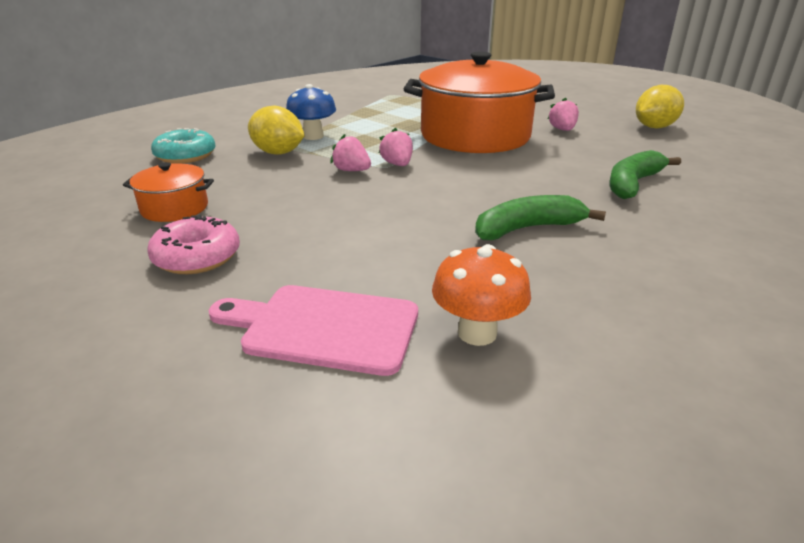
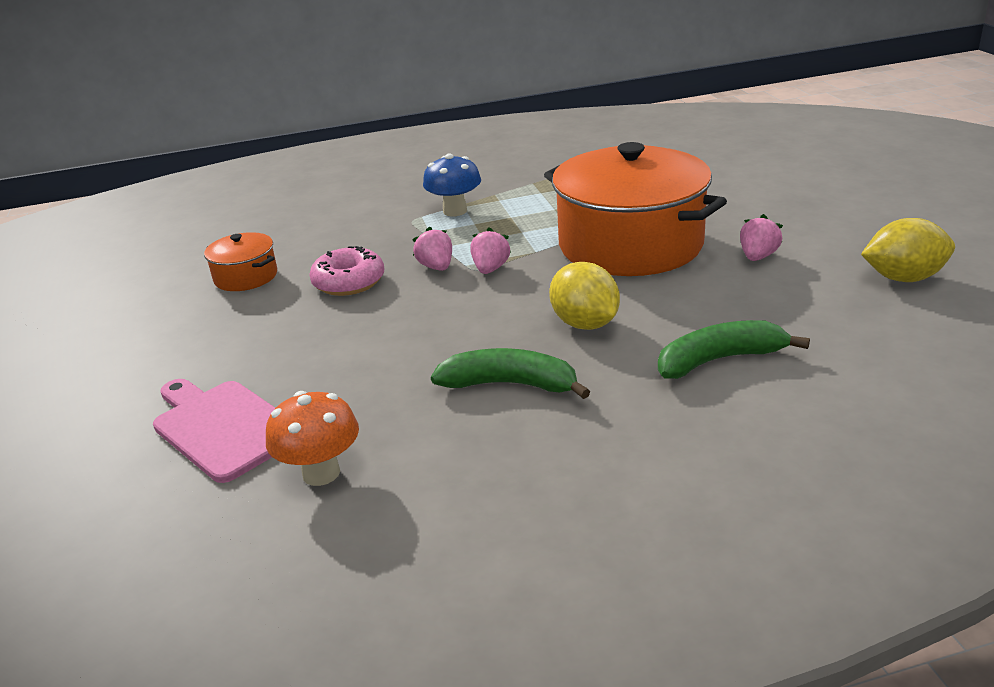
camera: 35 degrees right, 0 degrees up
pink donut [147,215,240,274] -> pink donut moved to [309,246,384,296]
turquoise donut [151,128,216,164] -> none
yellow lemon [248,106,305,155] -> yellow lemon moved to [549,262,620,330]

